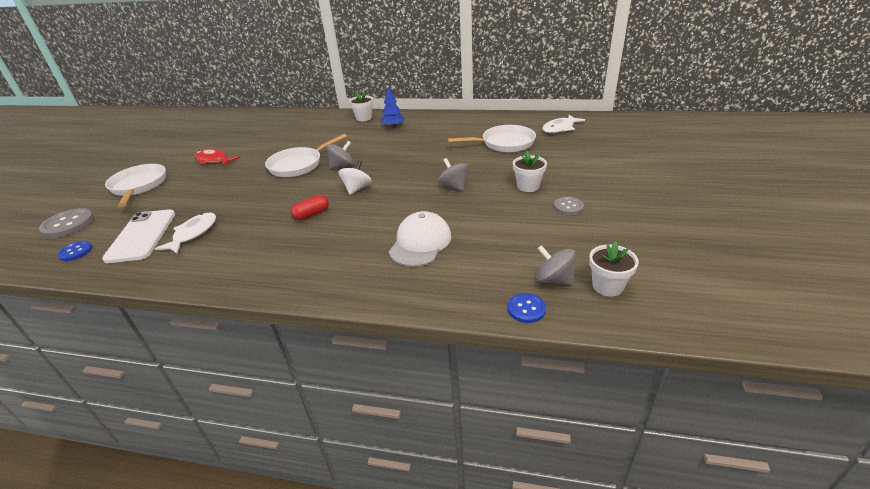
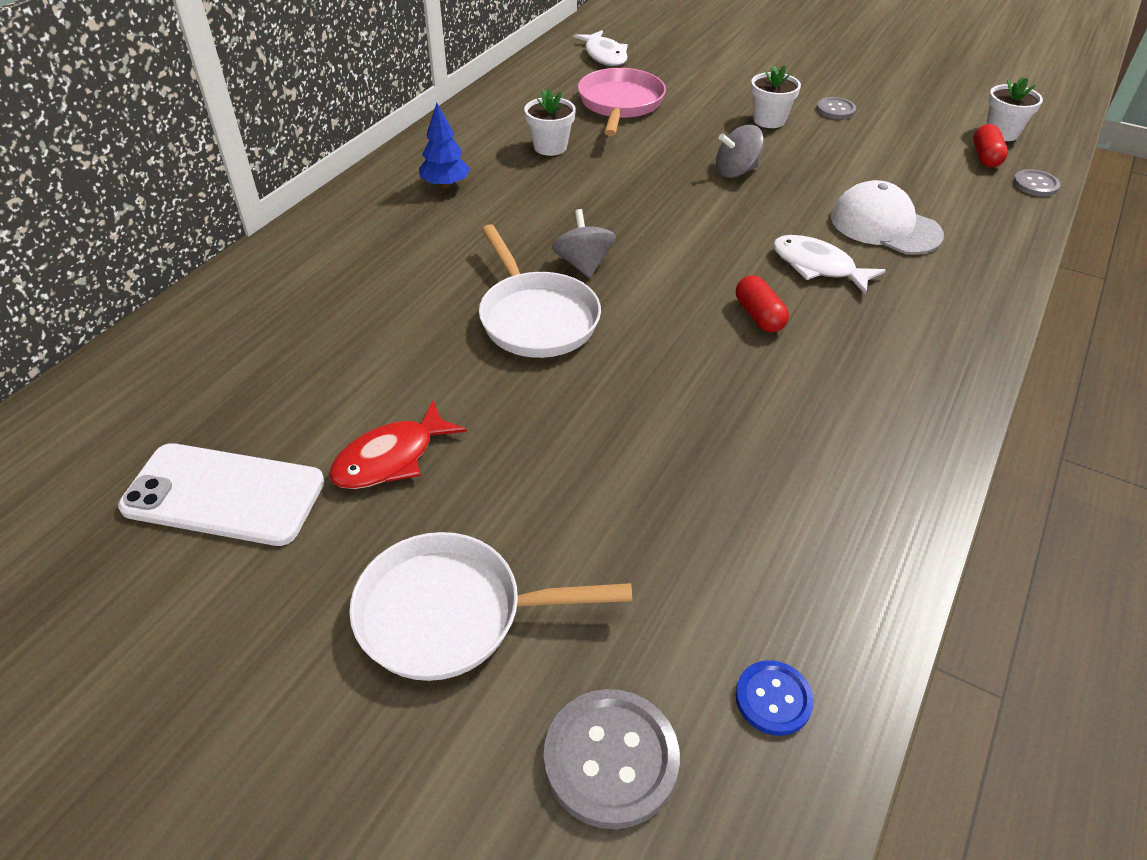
camera: 75 degrees left, 10 degrees up
white phone [102,209,175,263] -> white phone moved to [118,443,325,546]
white fish [155,213,216,254] -> white fish moved to [773,235,886,295]
white spinning top [338,160,372,195] -> none
white flower pot [349,91,373,122] -> white flower pot moved to [524,89,576,156]
white pan [447,125,536,152] -> pink pan [578,68,666,136]
blue button [508,293,546,323] -> grey button [1013,169,1060,197]
grey spinning top [536,245,576,286] -> red capsule [973,124,1008,167]

